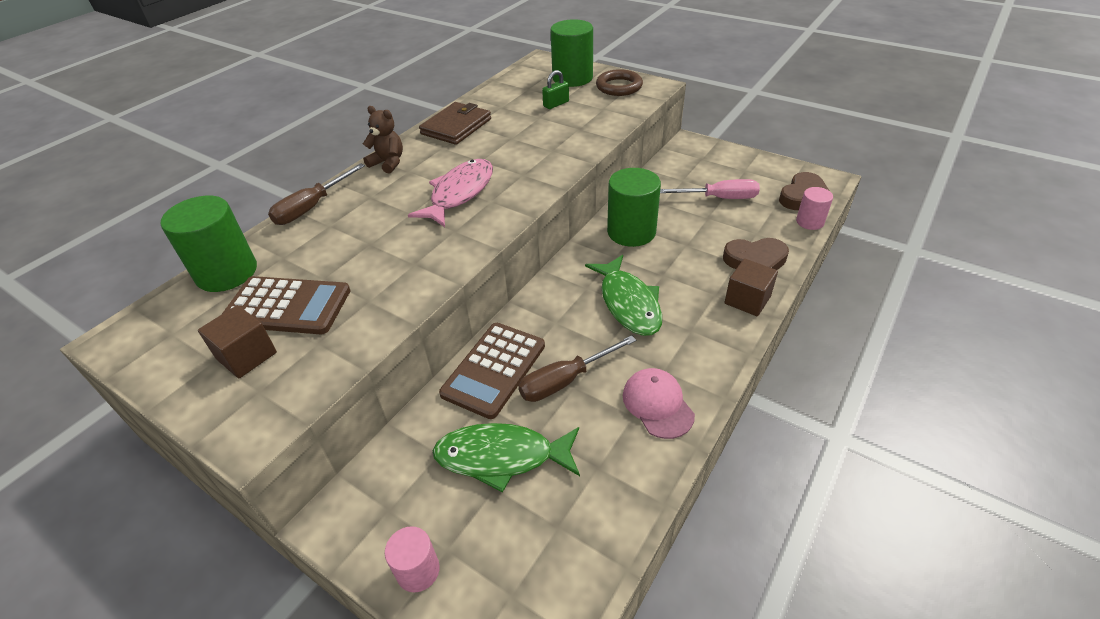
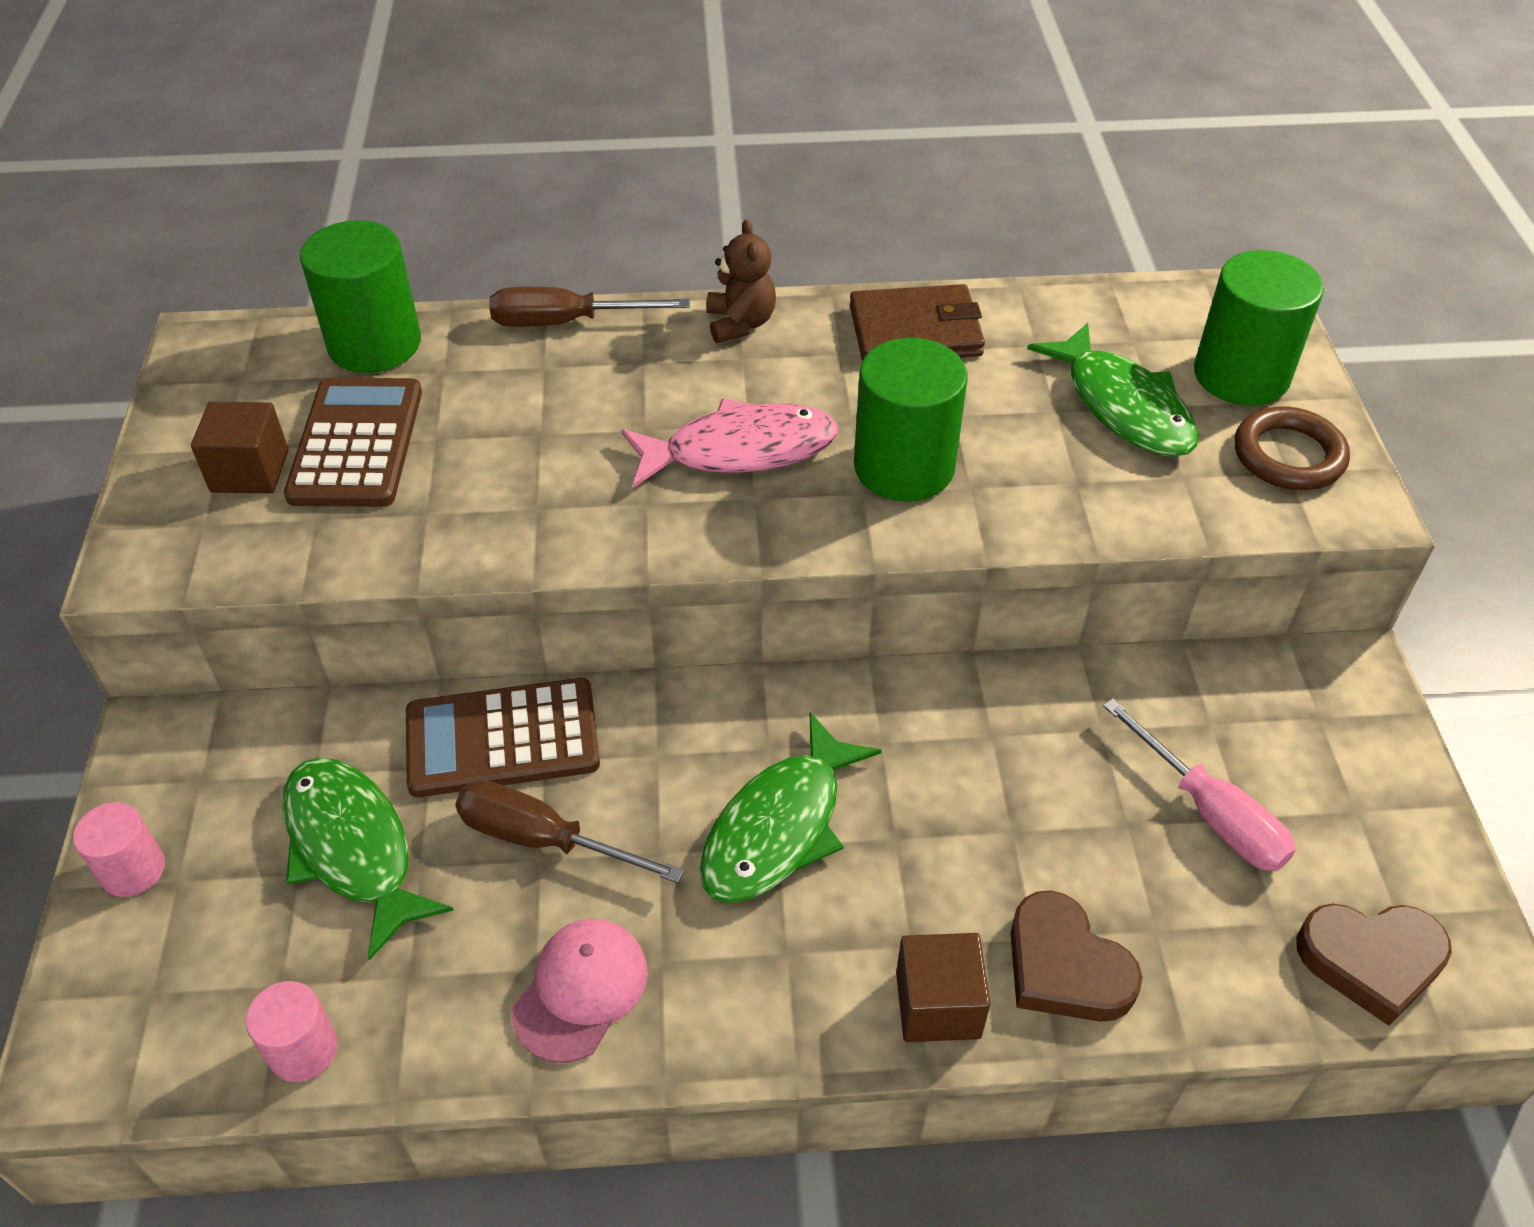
camera: 50 degrees right, 5 degrees up
brown calculator [221,276,351,334] -> brown calculator turned 150 degrees counterclockwise [284,378,422,507]
green padlock [542,70,569,109] -> green fish [1027,323,1199,457]
green cylinder [607,168,661,247] -> green cylinder moved to [854,338,968,502]
pink cylinder [796,187,833,230] -> pink cylinder moved to [246,981,338,1082]

